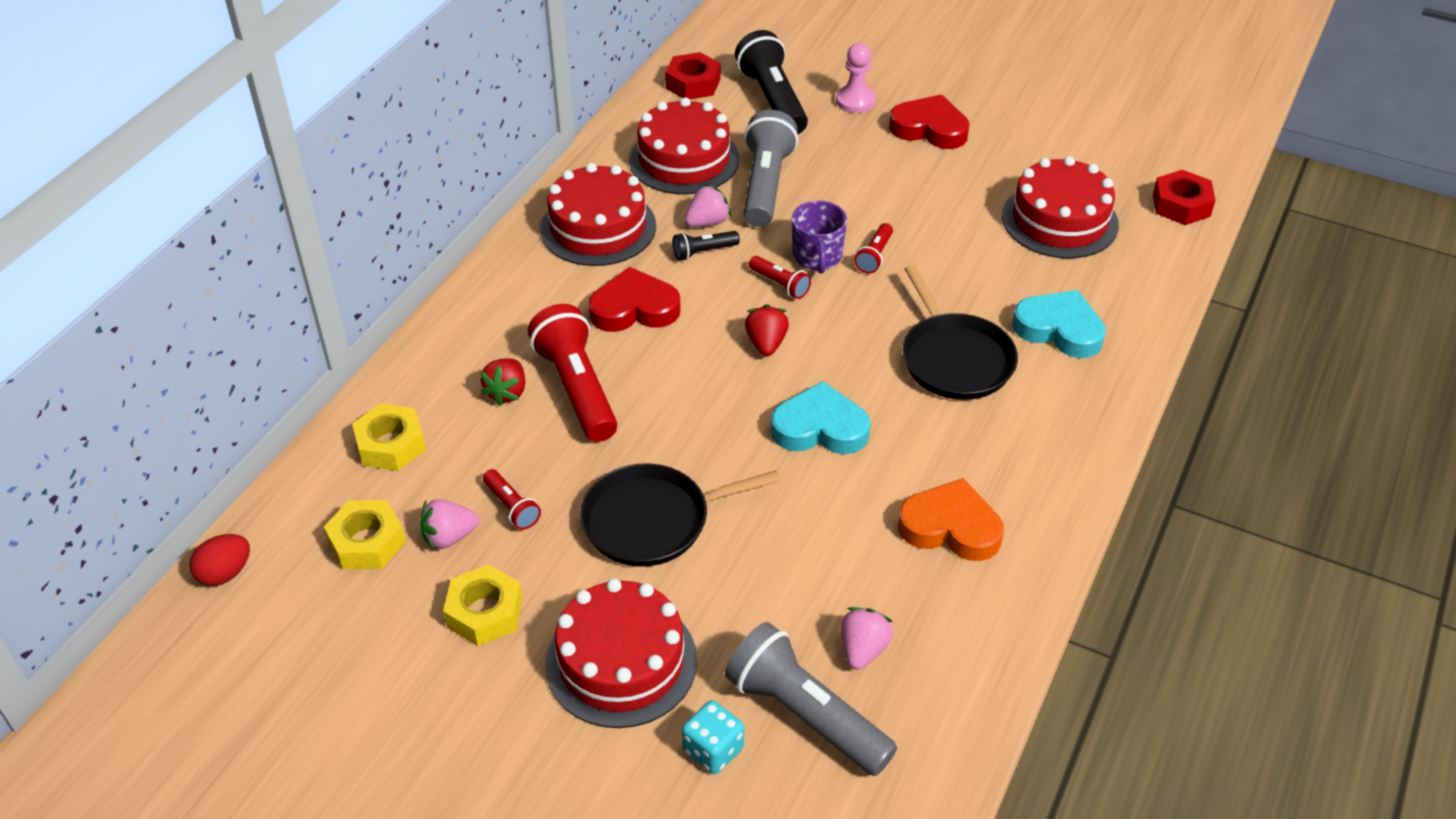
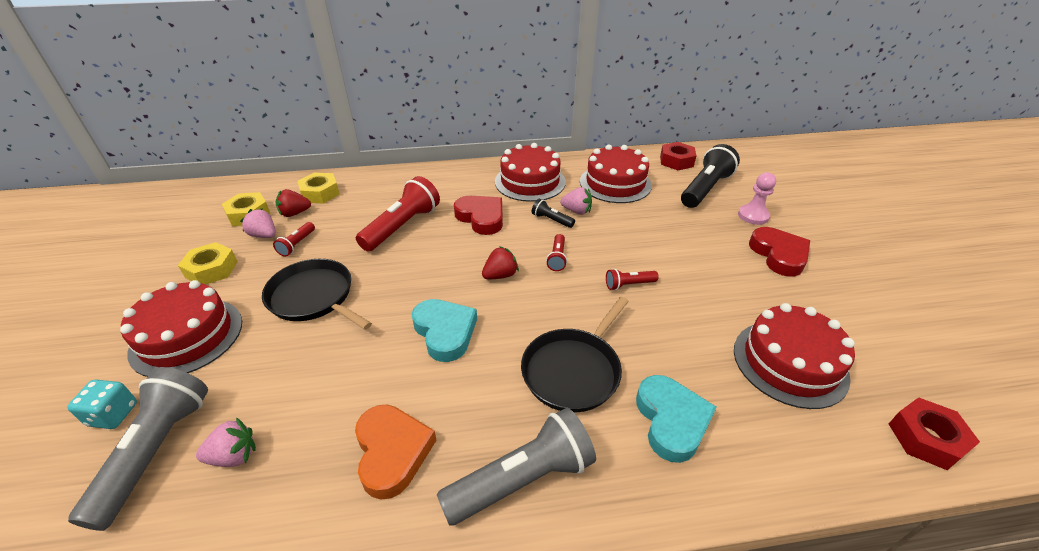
camera: 55 degrees right, 5 degrees down
red egg [190,534,250,586] -> none
red strawberry [480,358,525,406] -> red strawberry moved to [276,189,311,217]
grey flashlight [743,110,798,227] -> grey flashlight moved to [437,408,596,526]
purple mug [792,201,847,274] -> none

